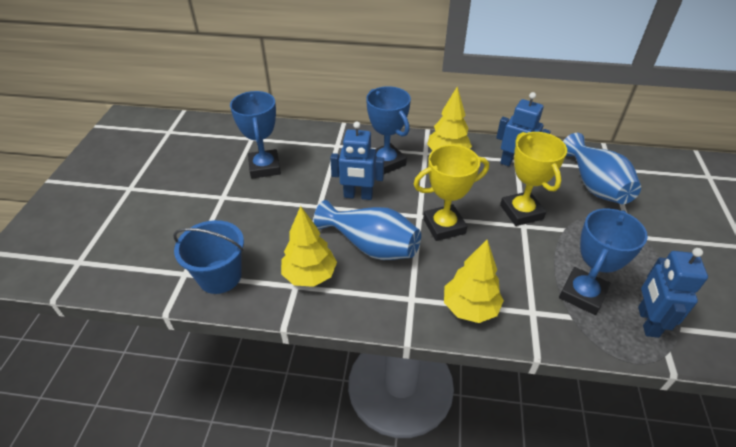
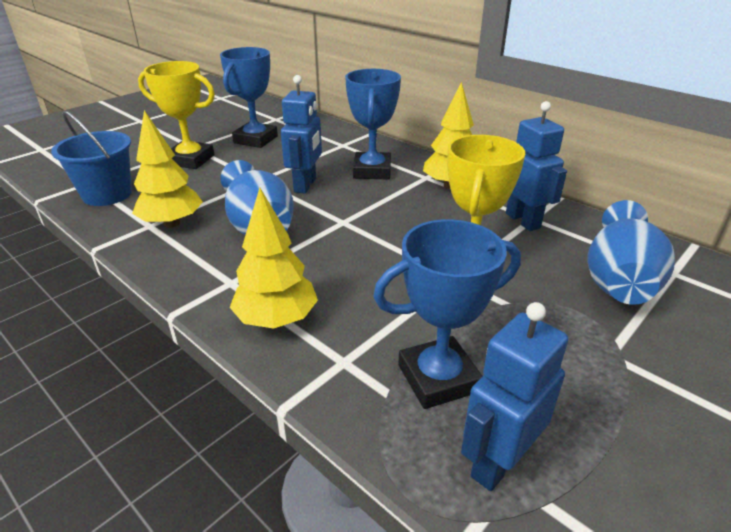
camera: 35 degrees right, 10 degrees down
blue robot [330,121,384,200] -> blue robot turned 120 degrees counterclockwise [281,75,322,194]
yellow trophy [413,145,489,241] -> yellow trophy moved to [138,61,215,169]

